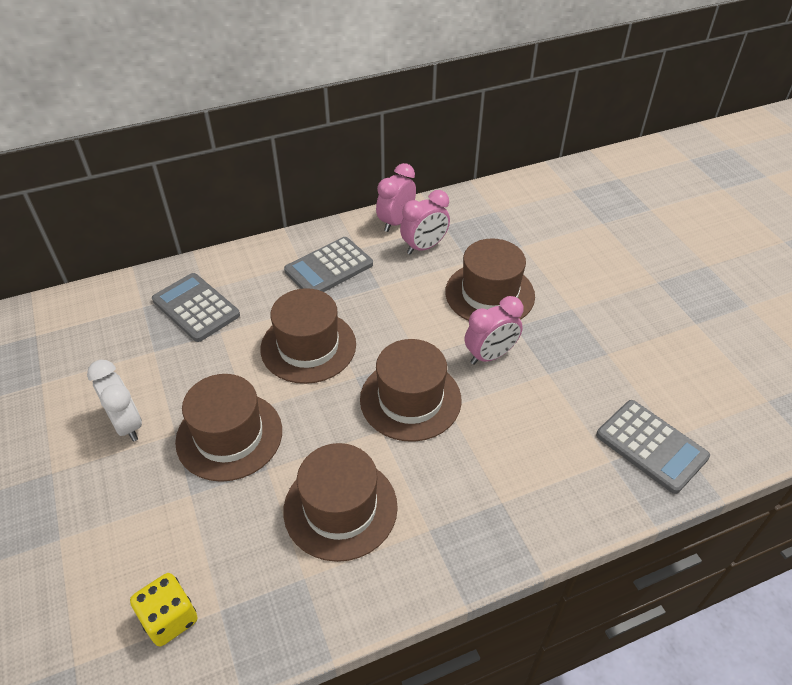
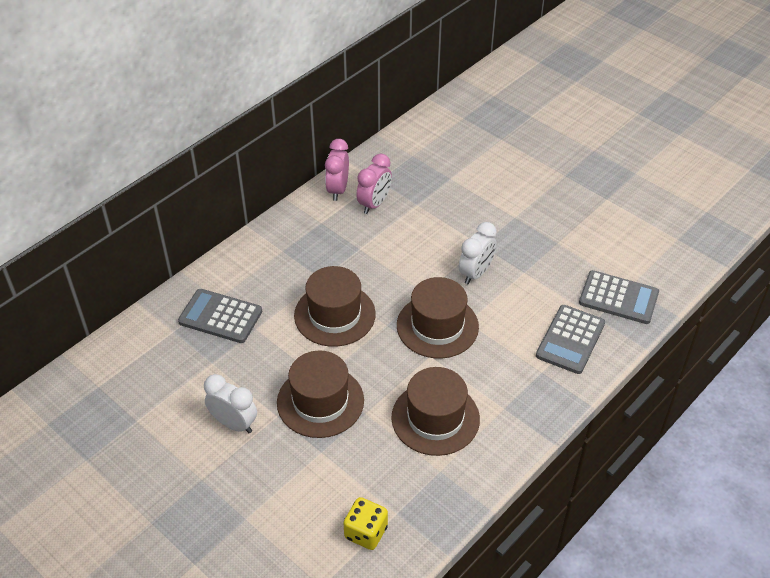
camera: 25 degrees left, 0 degrees up
grey calculator [284,237,373,292] -> grey calculator moved to [536,305,605,374]
brown hat [445,238,535,321] -> none
pink clock [465,296,524,365] -> white clock [459,222,497,284]

